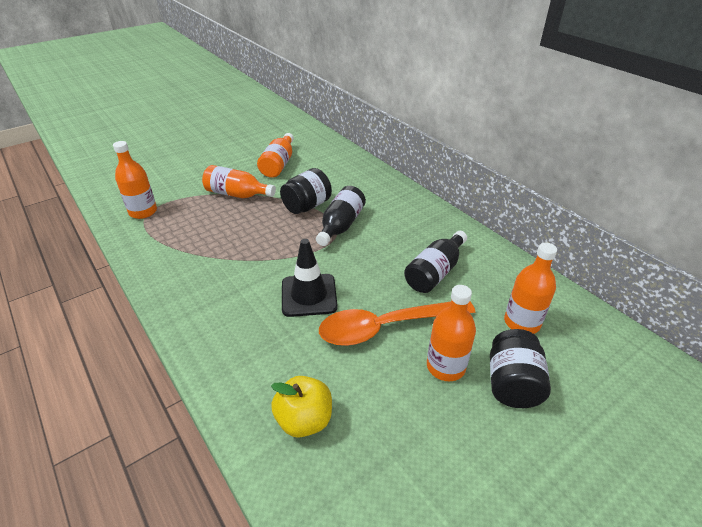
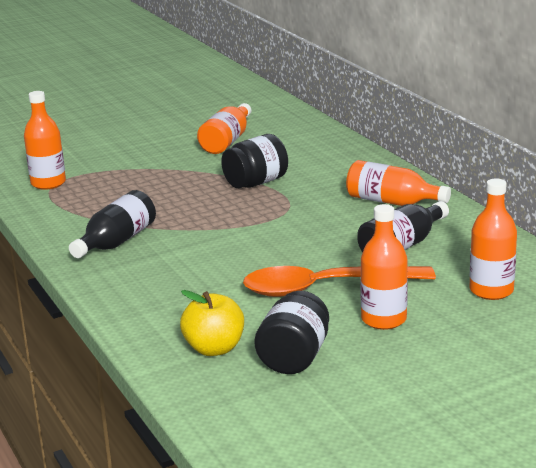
camera: 10 degrees right, 15 degrees down
orange bottle [202,165,276,198] -> orange bottle moved to [346,160,451,206]
black traffic cone [282,239,338,317] -> none
black bottle [316,186,366,246] -> black bottle moved to [69,190,156,258]
black jar [490,329,551,408] -> black jar moved to [254,291,329,374]

